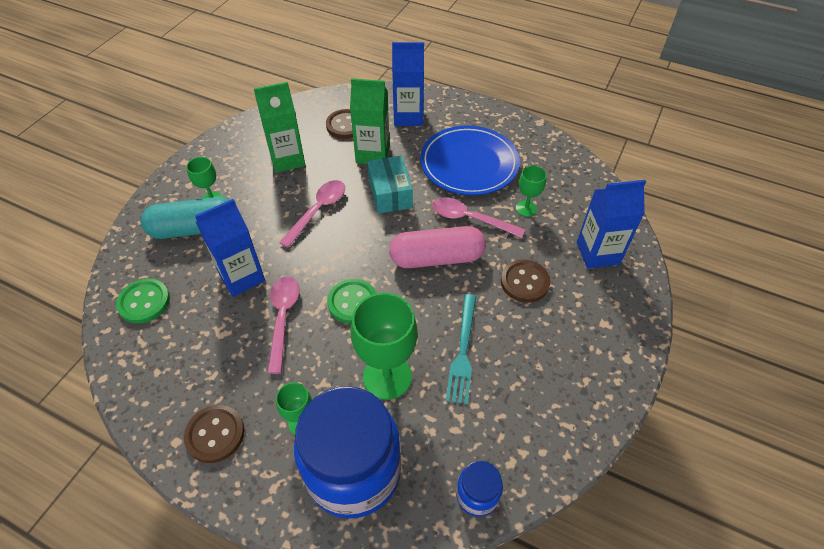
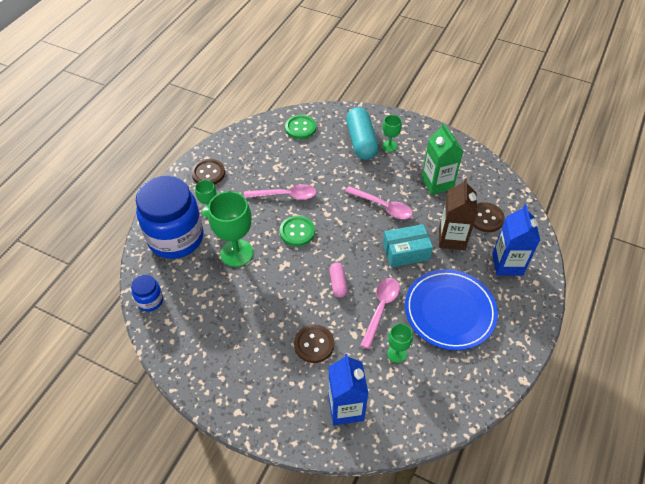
camera: 90 degrees right, 0 degrees up
blue carton [195,199,265,297] -> none
green carton [350,78,390,164] -> brown carton [439,178,477,250]
pink capsule [389,226,486,268] -> pink capsule [330,262,347,298], size x0.51
turquoise fork [446,294,476,405] -> none

